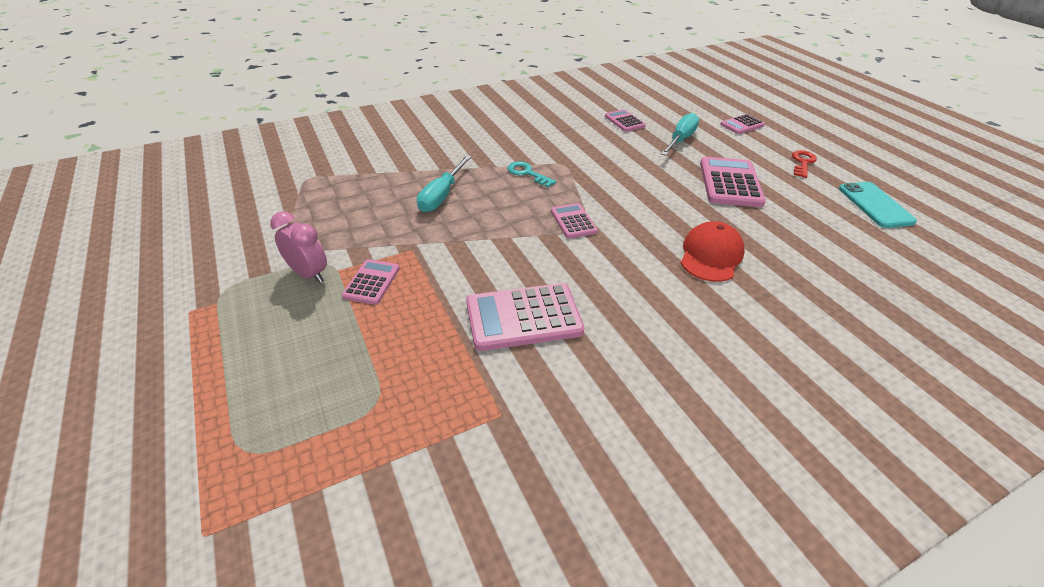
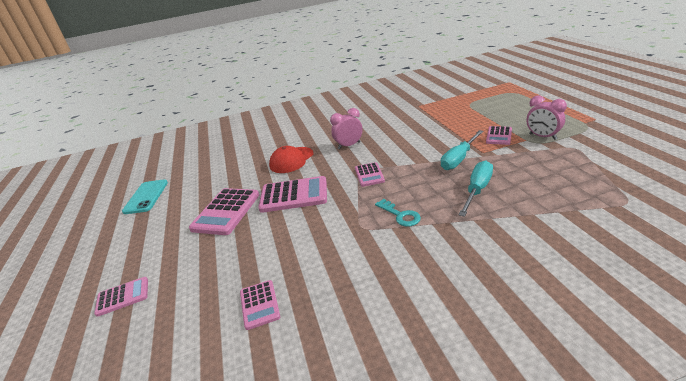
camera: 165 degrees left, 10 degrees down
pink calculator [466,283,584,351] -> pink calculator moved to [258,176,327,213]
turquoise screwdriver [661,113,700,156] -> turquoise screwdriver moved to [441,130,484,170]
red key [792,150,817,178] -> none
none -> pink clock [330,108,363,149]

